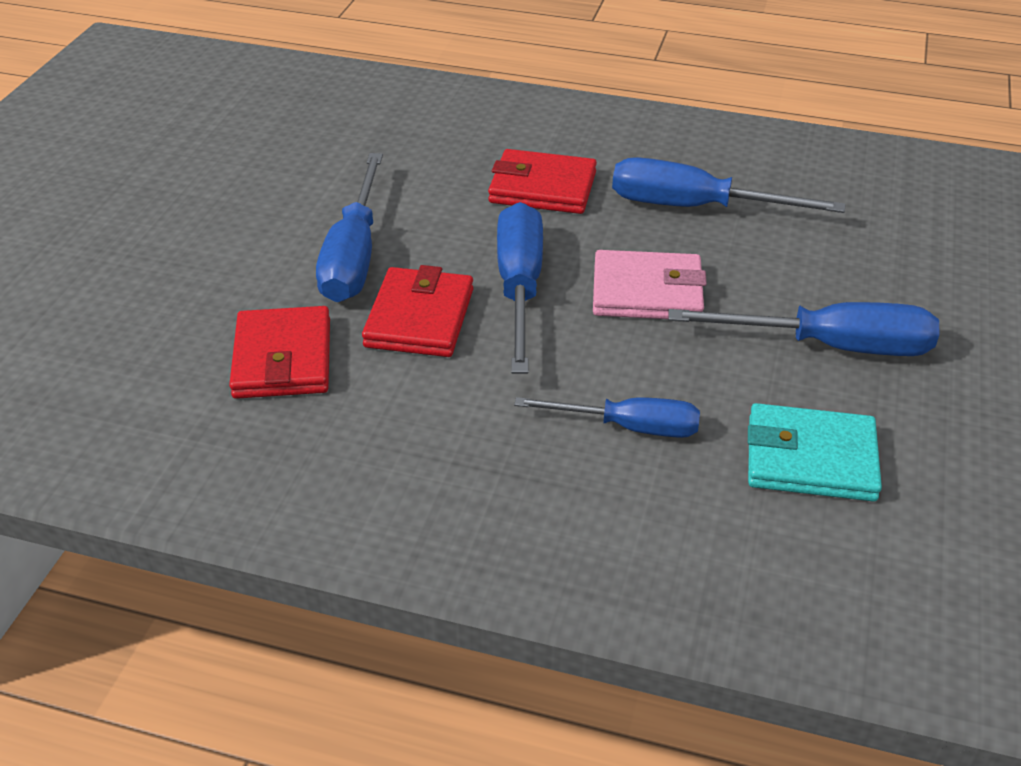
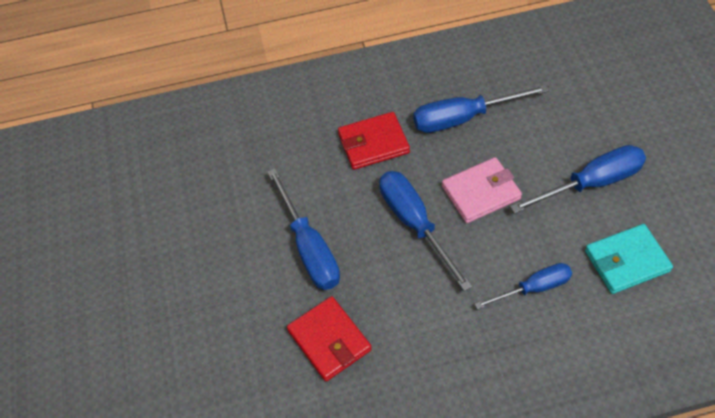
camera: 25 degrees left, 15 degrees up
red wallet [362,265,473,357] -> none

